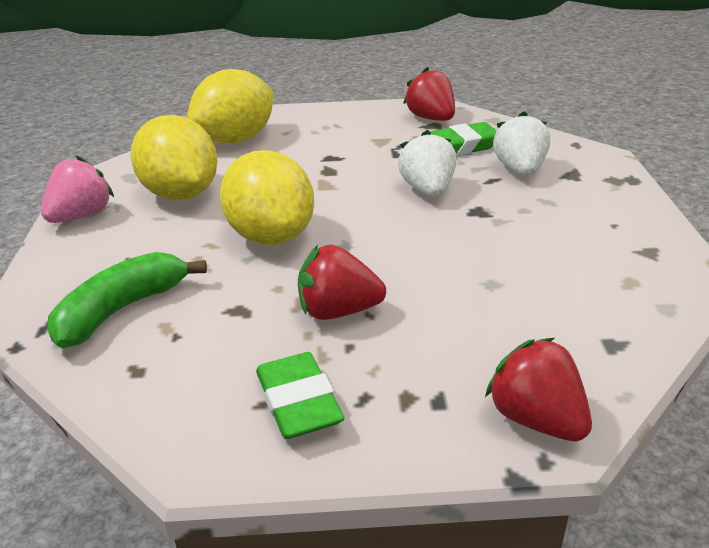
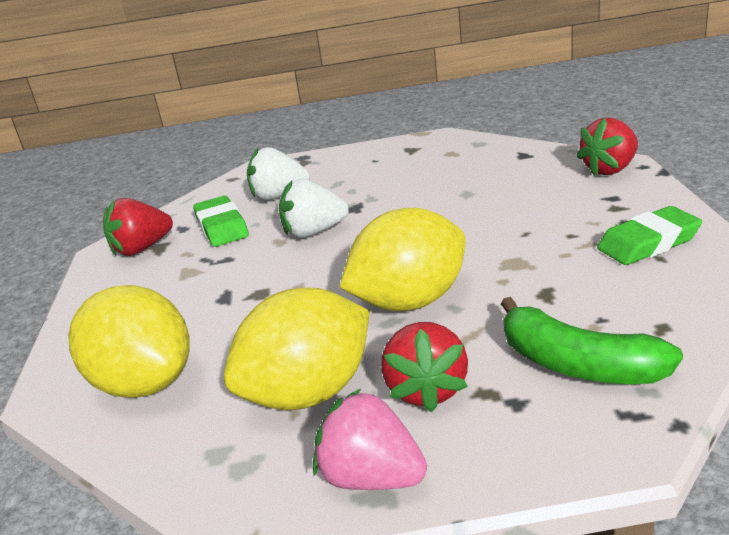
camera: 90 degrees left, 5 degrees down
red strawberry [298,244,386,320] -> red strawberry moved to [381,322,468,413]

